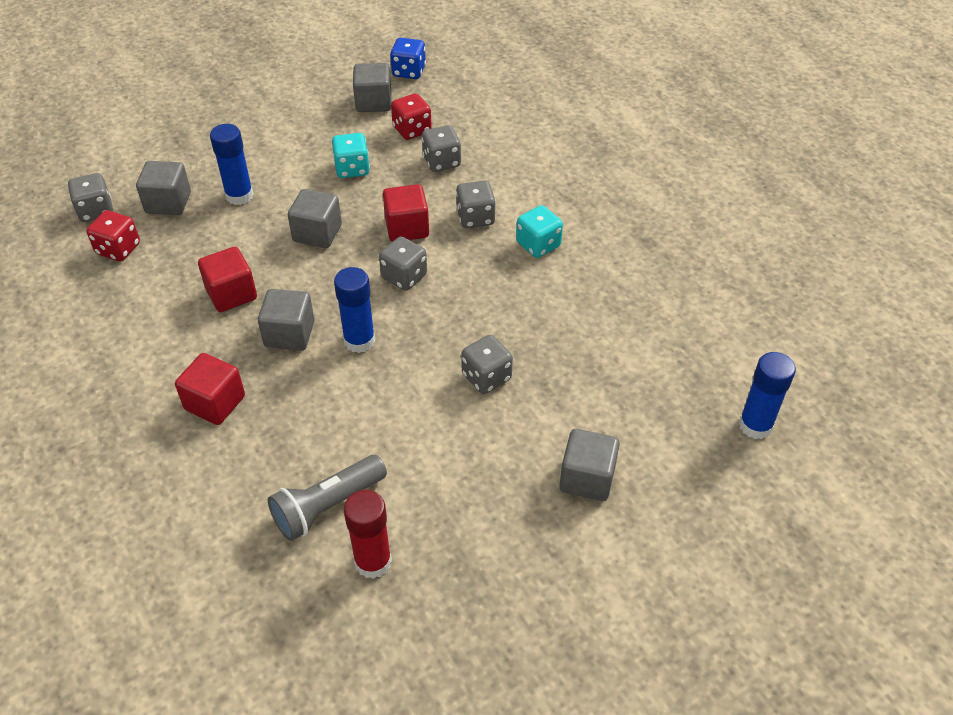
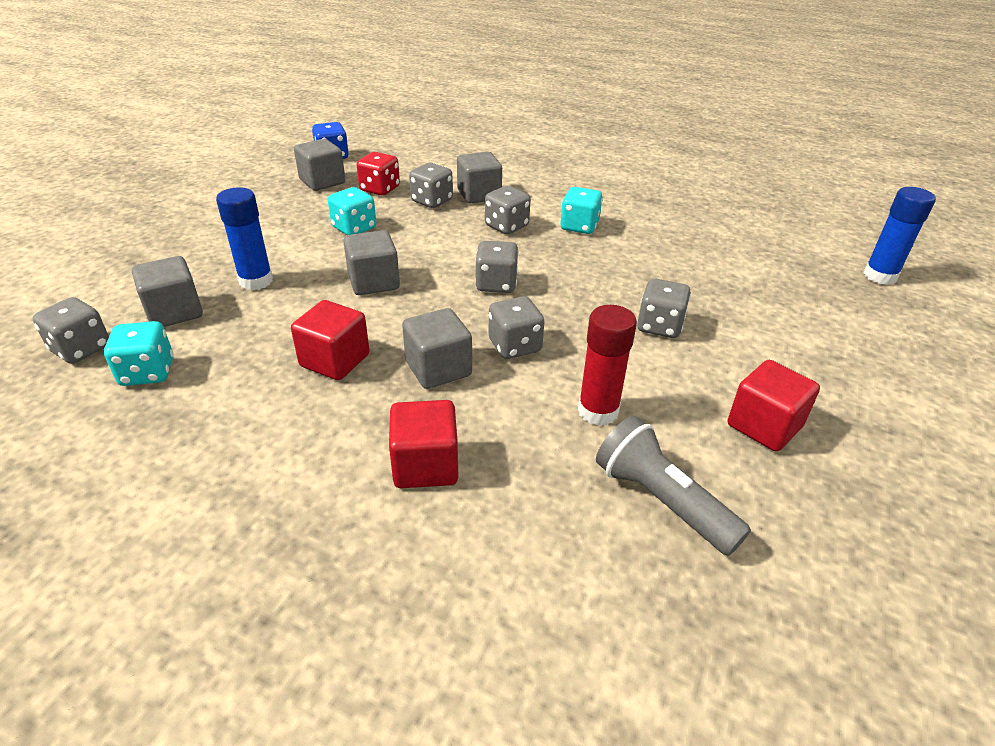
camera: 35 degrees left, 10 degrees down
red dice [86,210,140,261] -> turquoise dice [104,321,173,386]
grey flashlight [268,455,387,541] -> grey flashlight turned 120 degrees clockwise [596,416,751,556]
blue glue stick [334,267,375,353] -> grey dice [488,296,545,359]
red glue stick [344,490,392,579] -> red glue stick moved to [578,305,637,426]
red cube [383,184,429,242] -> red cube moved to [728,360,820,452]
grey cube [560,429,620,501] -> grey cube moved to [457,152,502,204]

